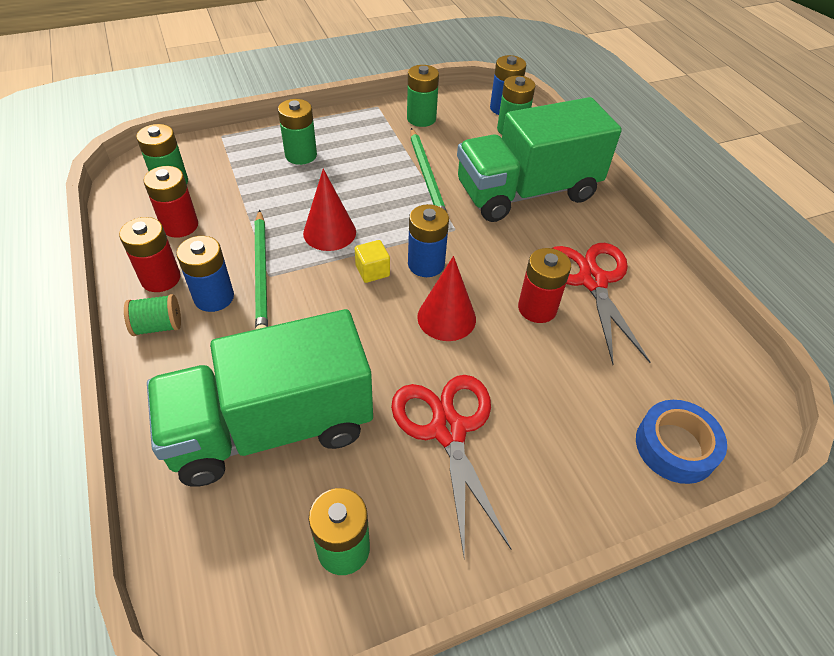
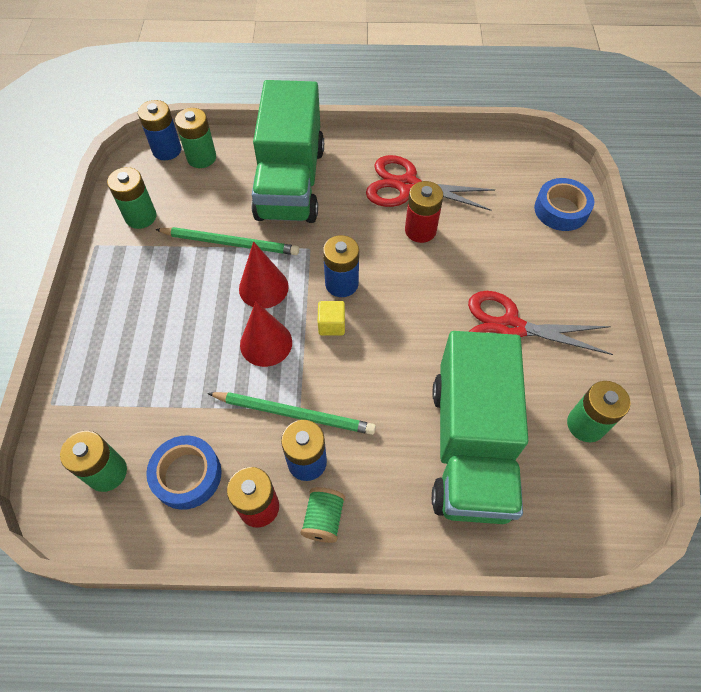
camera: 65 degrees left, 10 degrees up
red battery [143,166,198,238] -> blue tape [146,436,222,510]
green battery [278,99,317,165] -> none
red cone [417,256,476,341] -> red cone moved to [239,241,289,309]

